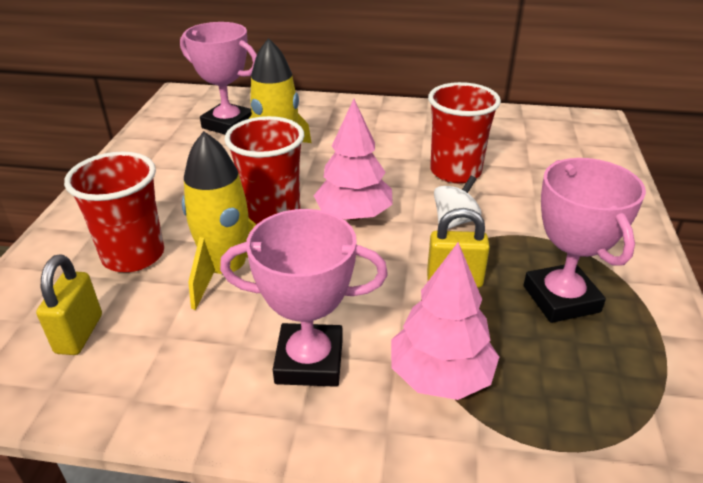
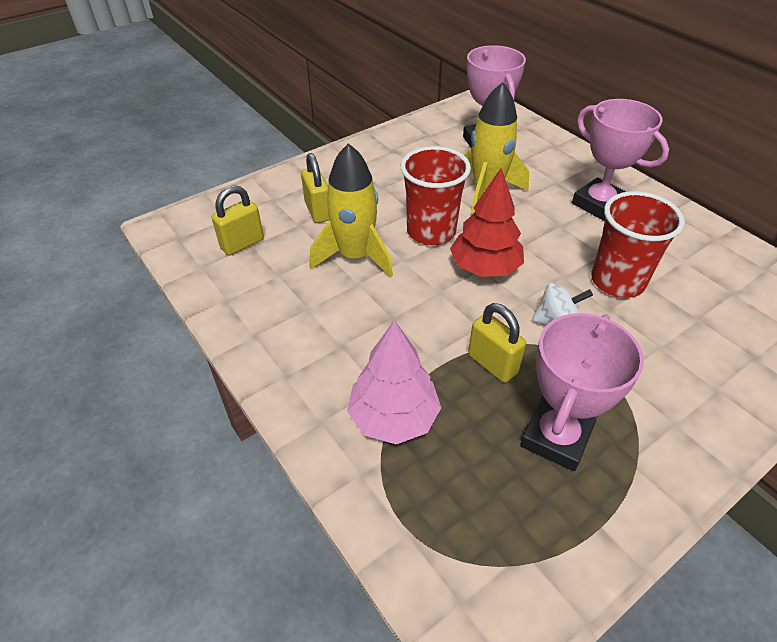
camera: 45 degrees right, 10 degrees up
red cup [64,152,164,272] -> yellow padlock [301,153,329,223]
pink trophy [220,209,388,387] -> pink trophy moved to [572,99,669,221]
pink tree [314,99,393,220] -> red tree [450,168,524,277]

